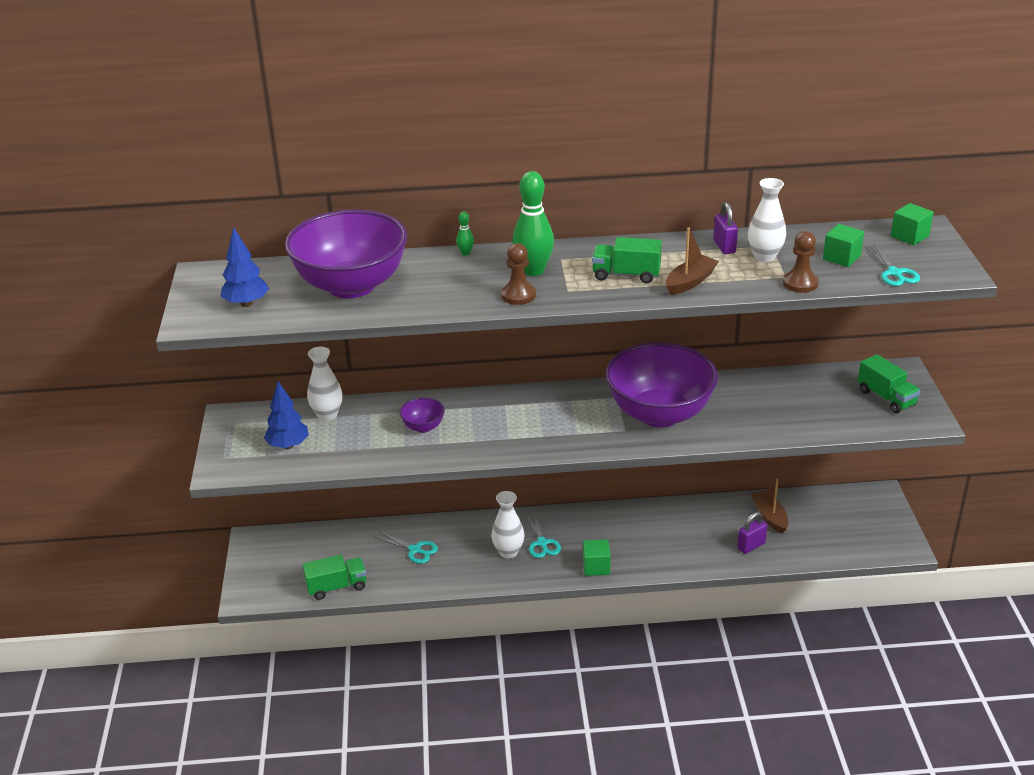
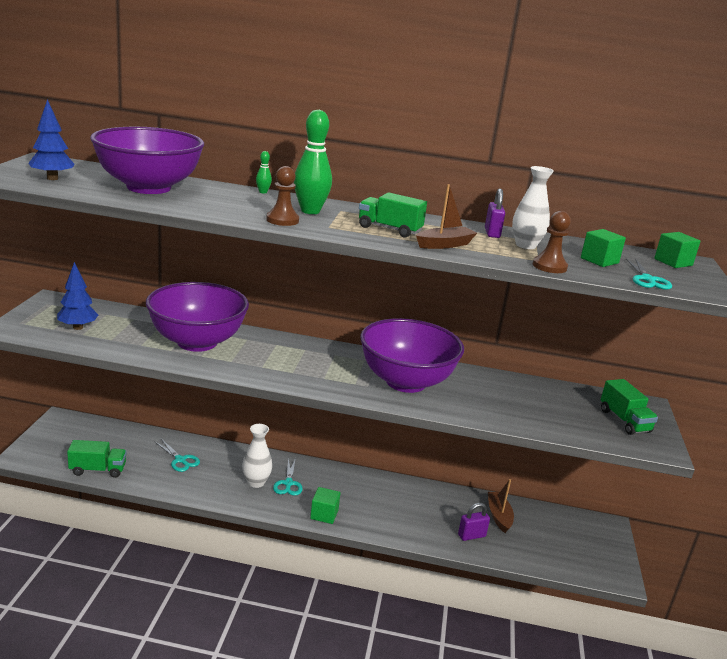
camera: 10 degrees right, 10 degrees down
white vase [307,347,342,421] -> none
purple bowl [400,398,445,433] -> purple bowl [146,282,249,352], size x2.46

